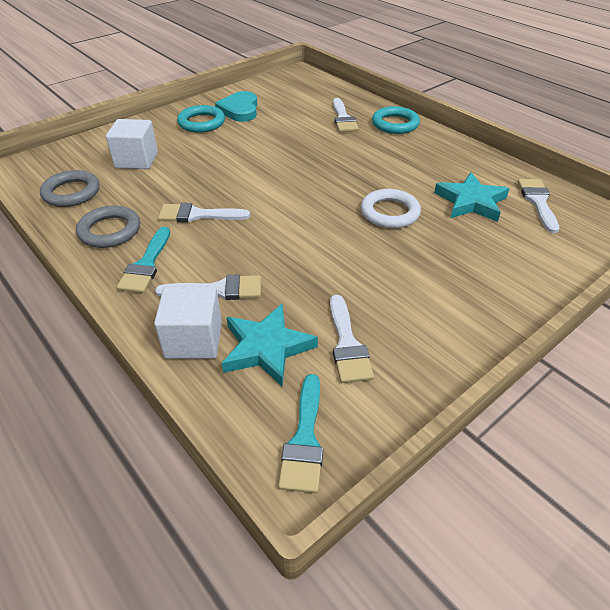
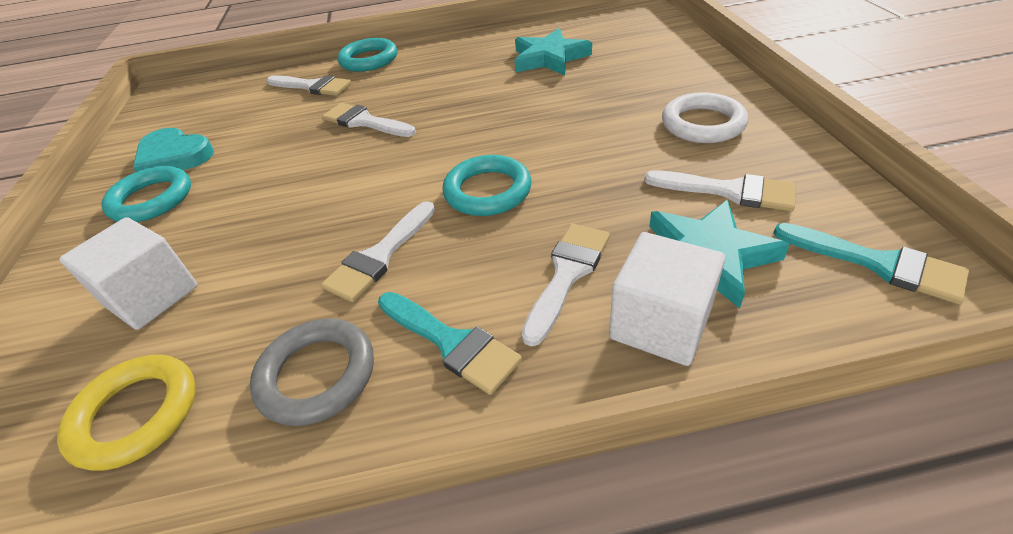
camera: 55 degrees left, 0 degrees up
grey ring [40,170,100,207] -> yellow ring [57,355,196,471]
white ring [361,189,421,228] -> white ring moved to [662,92,748,143]
white brush [518,179,559,233] -> white brush moved to [322,103,416,137]
none -> turquoise ring [443,155,532,216]

